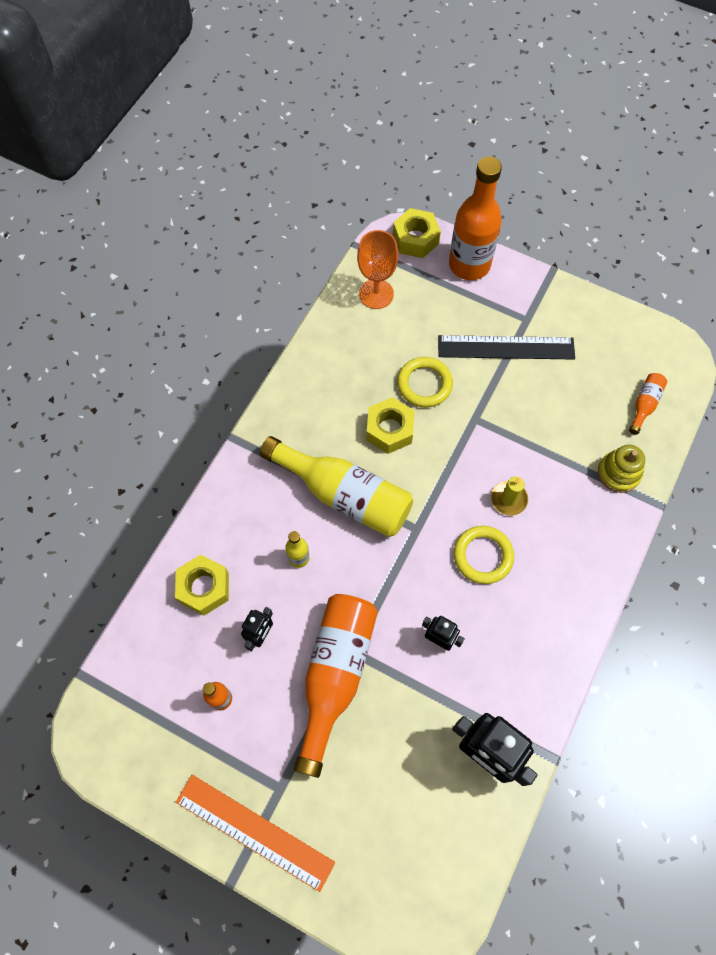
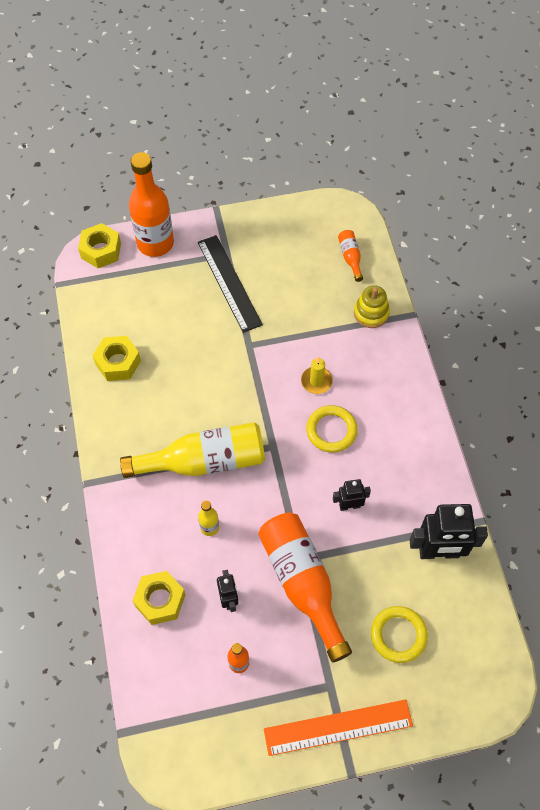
camera: 40 degrees left, 5 degrees down
orange goblet [357,230,398,309] -> none
yellow nut [366,397,415,454] -> yellow nut moved to [93,336,141,381]
yellow ring [397,357,453,407] -> yellow ring moved to [371,606,428,663]
black ruler [438,335,575,360] -> black ruler turned 75 degrees counterclockwise [198,235,263,333]

